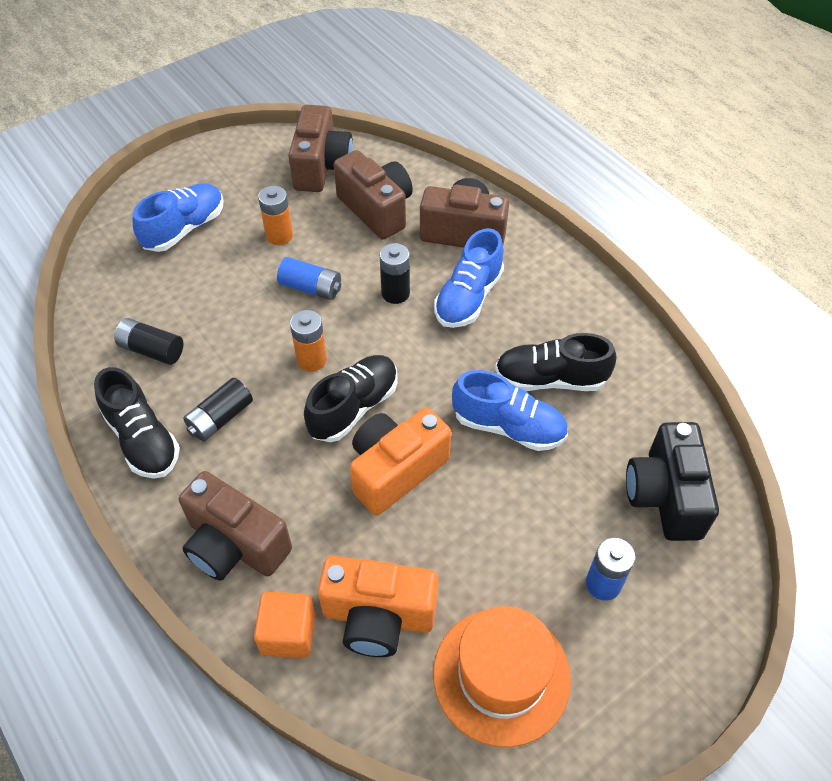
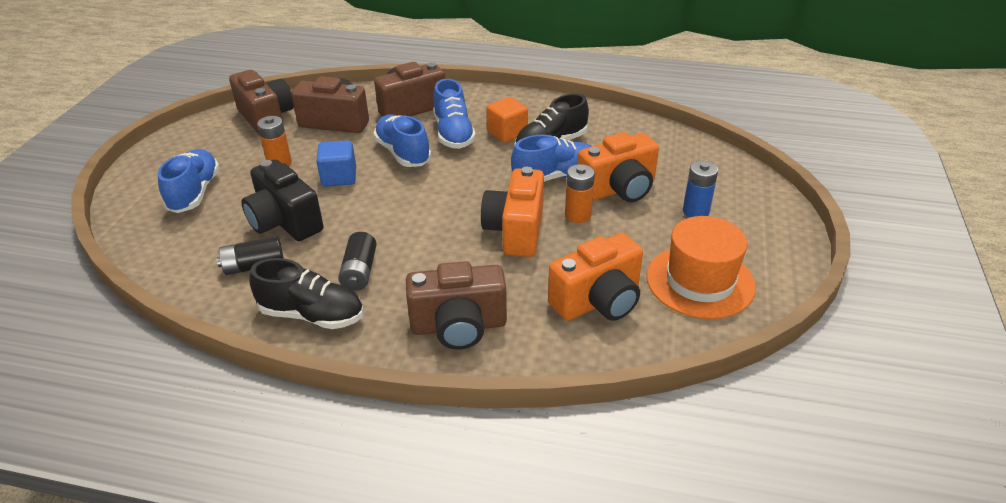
camera: 40 degrees left, 15 degrees down
orange cube [254,592,316,658] -> orange cube moved to [486,97,528,143]
blue battery [277,257,341,300] -> blue cube [316,140,356,187]
orange battery [290,310,327,372] -> orange battery moved to [565,164,595,223]
black shoe [304,355,398,442] -> none
black battery [380,243,410,304] -> blue shoe [373,114,431,167]
black camera [626,422,719,541] -> black camera moved to [241,160,323,241]
none -> orange camera [578,132,659,202]

